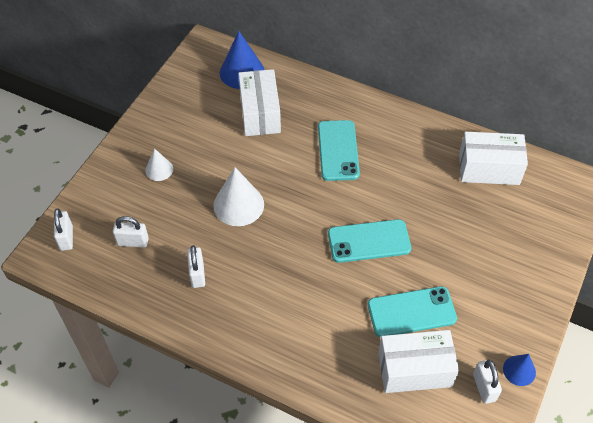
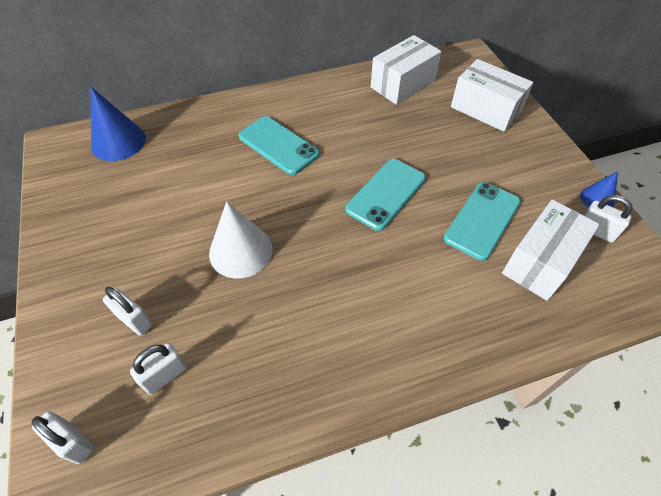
camera: 45 degrees left, 0 degrees up
white cone [145,148,173,181] -> none
white padlock [187,245,205,288] -> white padlock moved to [103,287,153,336]
white box [238,69,281,136] -> white box moved to [451,59,534,132]

